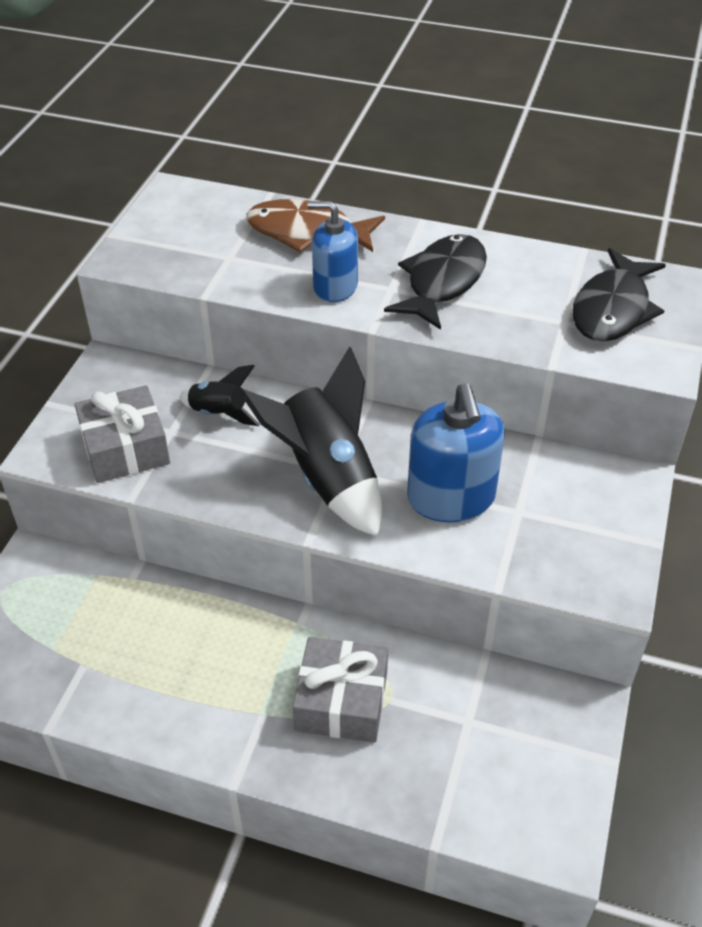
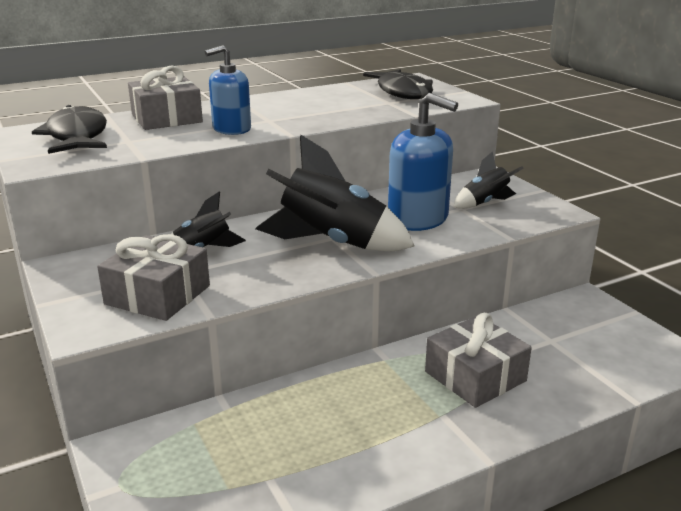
camera: 45 degrees left, 20 degrees down
brown fish [246,199,385,253] -> grey gift [128,65,203,130]
black fish [384,234,487,330] -> black fish moved to [32,105,107,154]
none -> black rocket [453,151,523,209]

